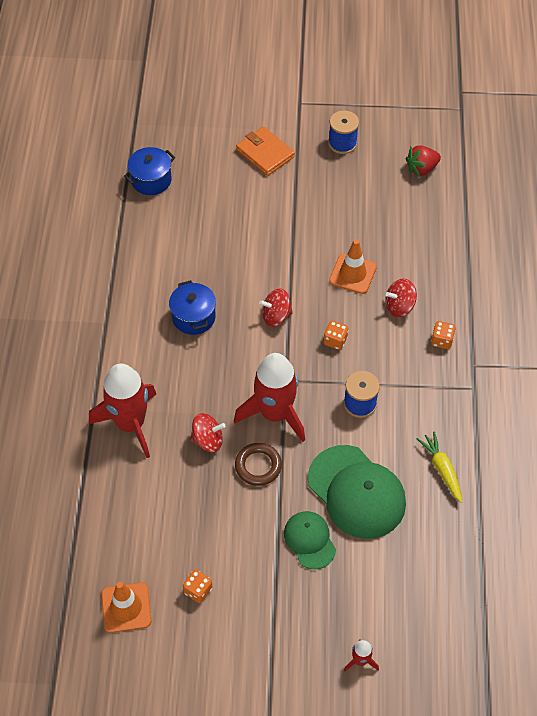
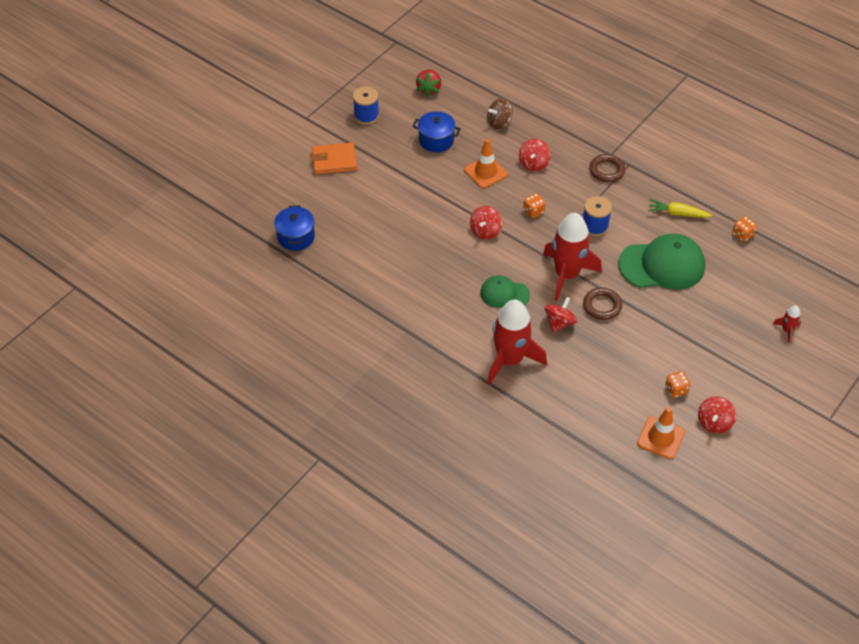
camera: 55 degrees left, 5 degrees down
blue pot [169,280,216,335] -> blue pot moved to [413,111,461,152]
green cap [284,511,336,569] -> green cap moved to [480,275,530,308]
orange dice [431,321,456,349] -> orange dice moved to [732,216,757,242]
none -> brown spinning top [487,98,513,129]
none -> brown ring [589,154,625,182]
none -> red spinning top [698,396,736,433]

